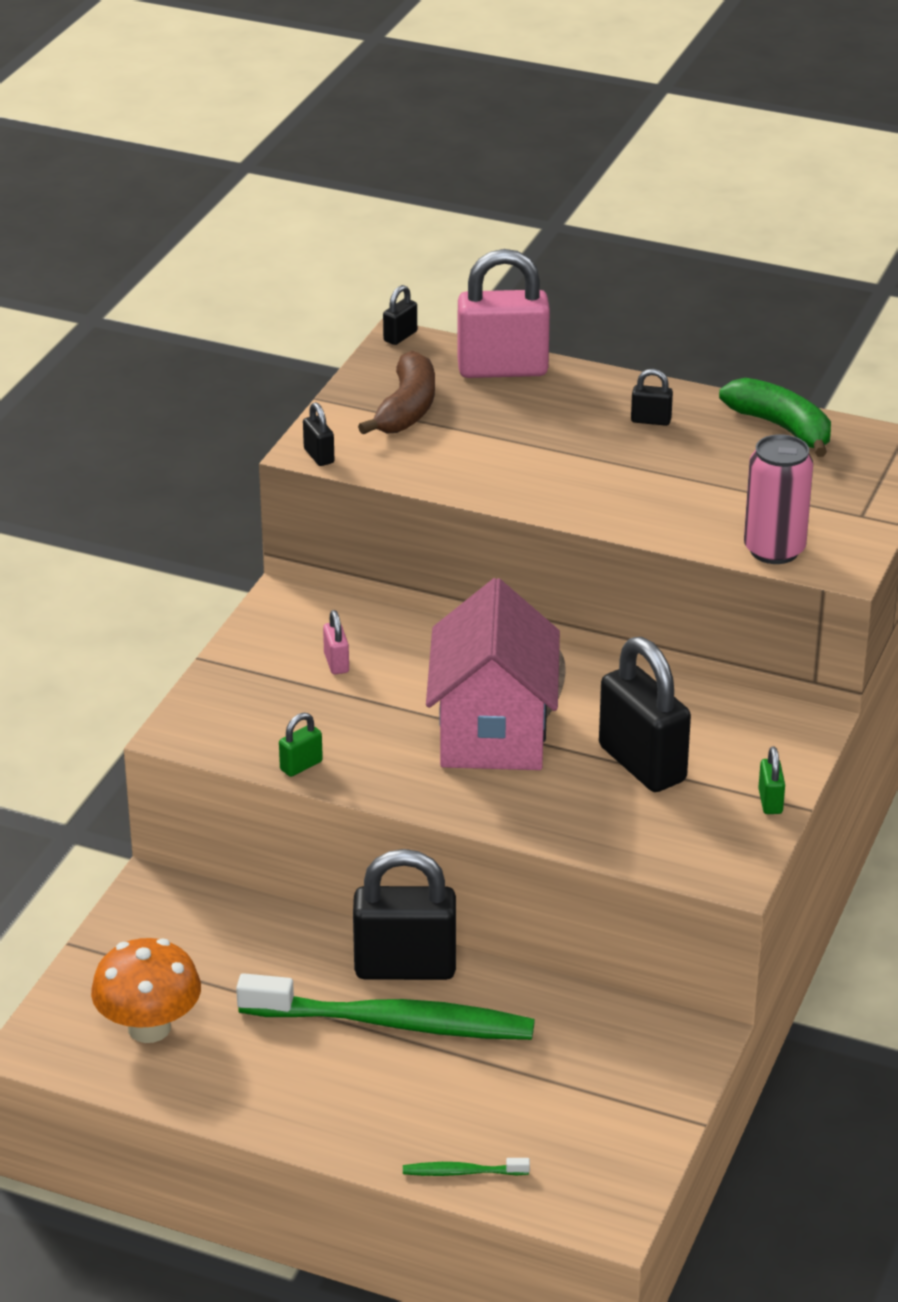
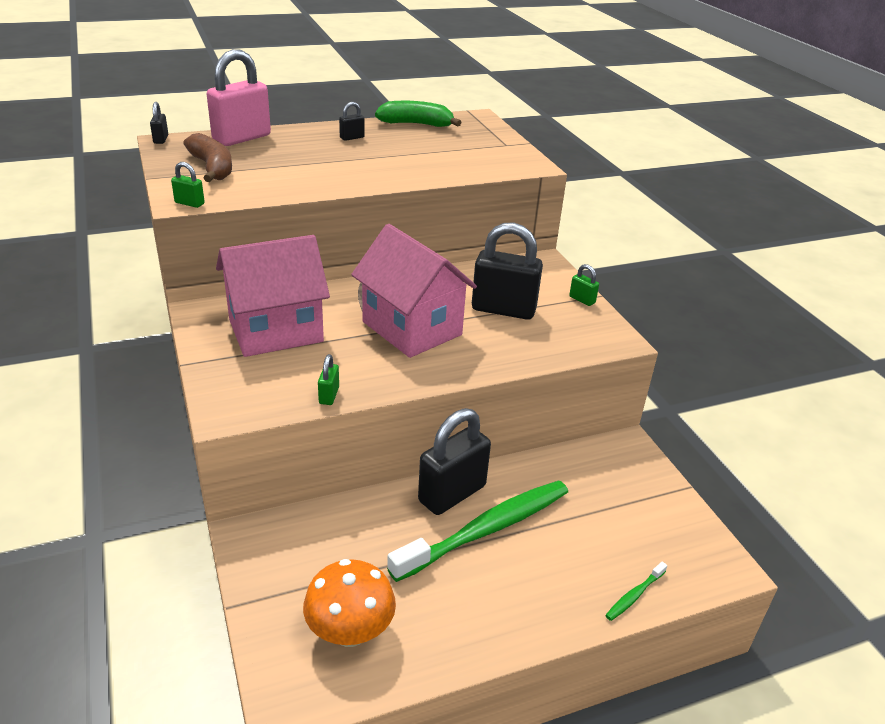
camera: 45 degrees left, 0 degrees up
black padlock [303,402,334,466] -> green padlock [171,162,205,208]
pink padlock [323,610,349,674] -> pink house [216,235,330,357]
pink can [744,434,813,564] -> none

